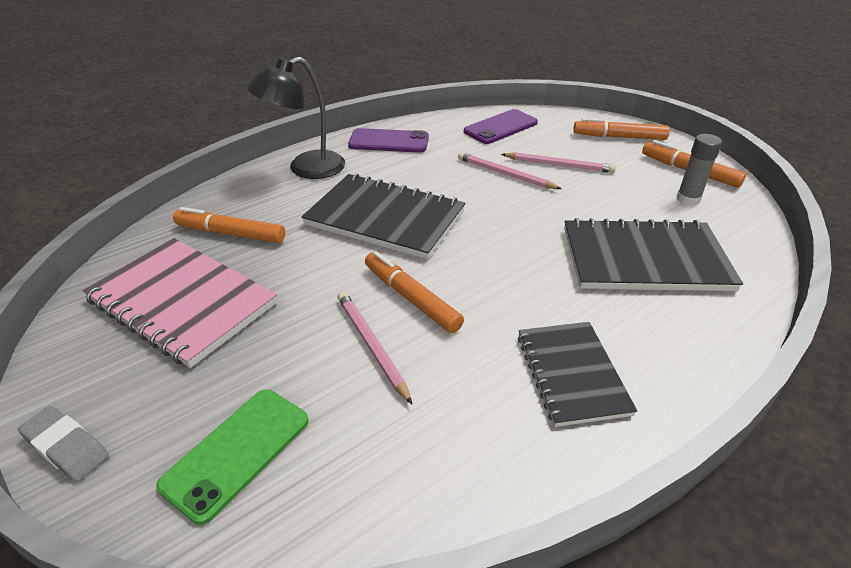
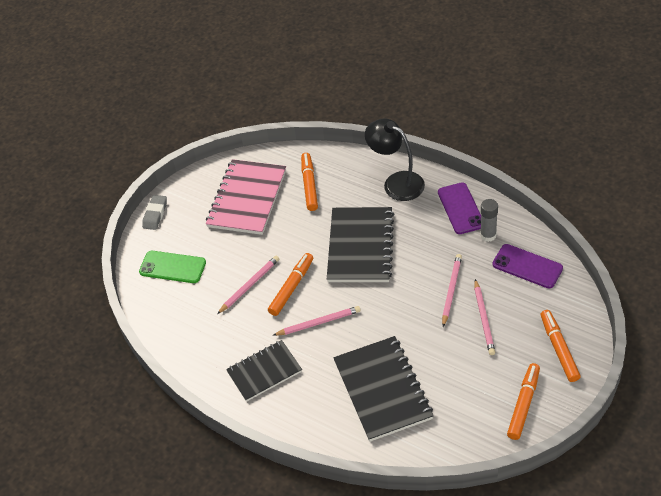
camera: 75 degrees right, 10 degrees up
grey glue stick [676,134,722,206] -> grey glue stick moved to [480,199,498,242]
none -> pink pencil [272,306,361,336]

